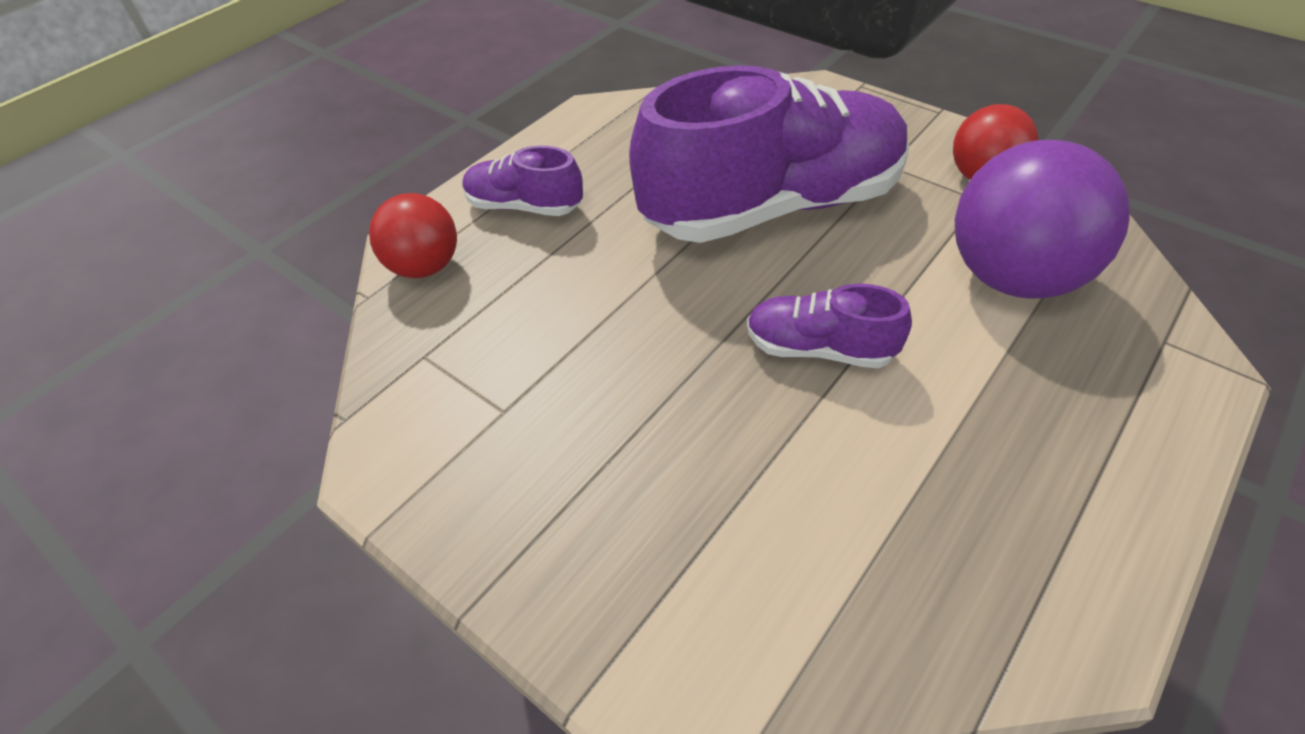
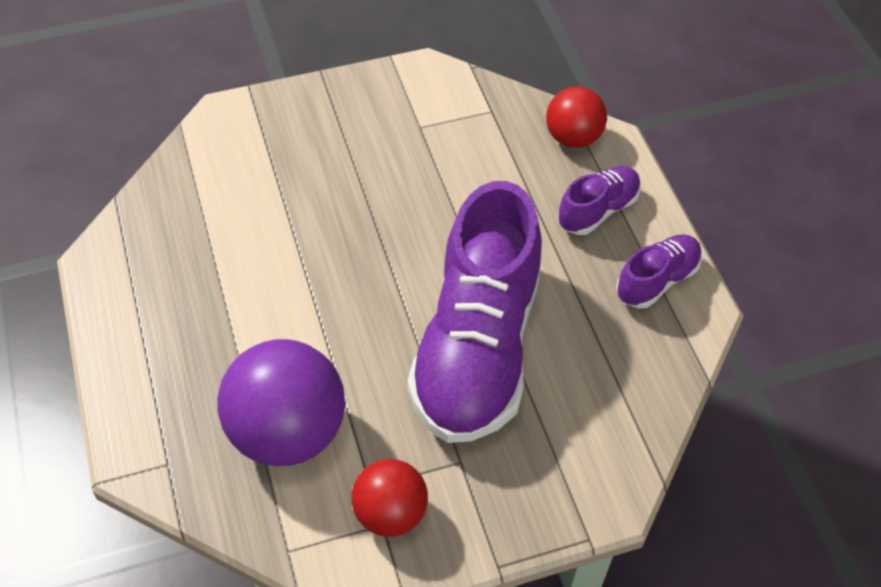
camera: 120 degrees right, 5 degrees up
purple shoe [747,284,912,368] -> purple shoe moved to [616,234,702,309]

